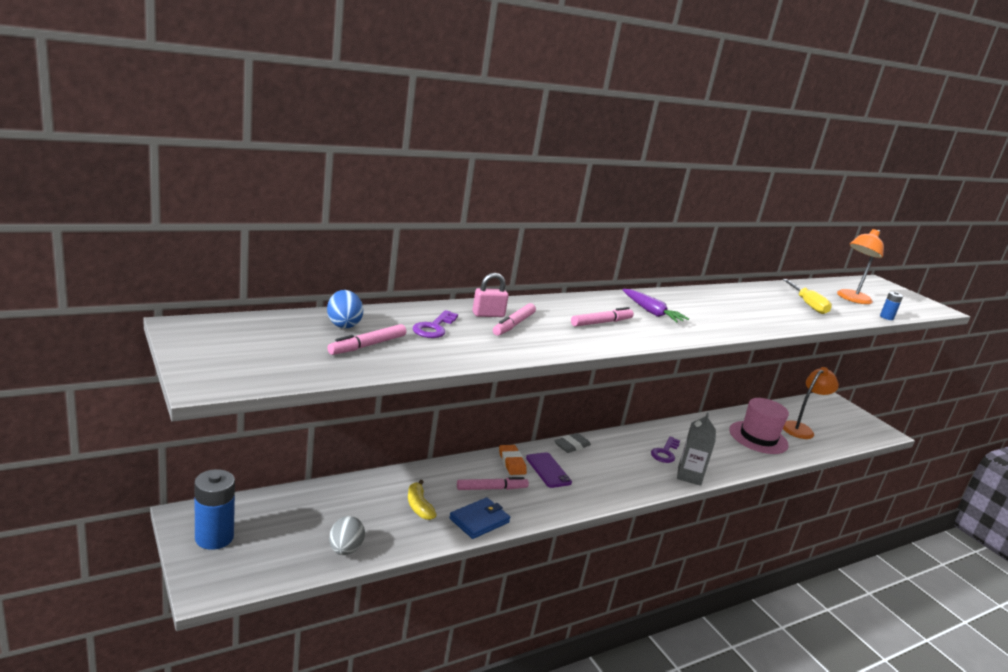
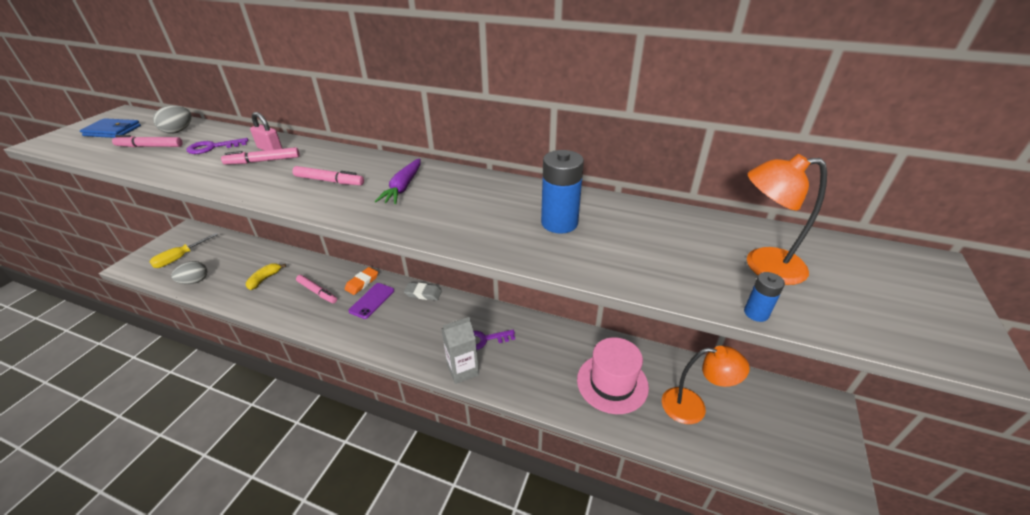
camera: 55 degrees right, 15 degrees up
blue battery [194,469,235,550] -> blue battery moved to [541,150,584,234]
blue egg [327,290,363,328] -> grey egg [153,105,192,134]
blue wallet [449,498,510,539] -> blue wallet moved to [80,118,141,138]
yellow screwdriver [782,279,832,314] -> yellow screwdriver moved to [149,233,218,268]

